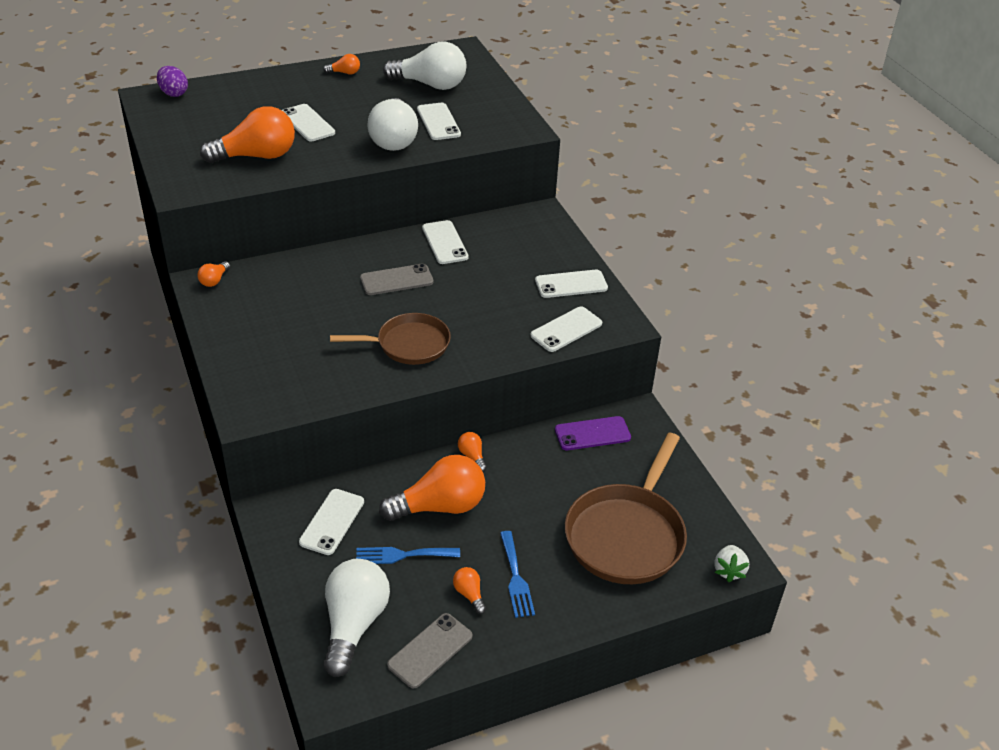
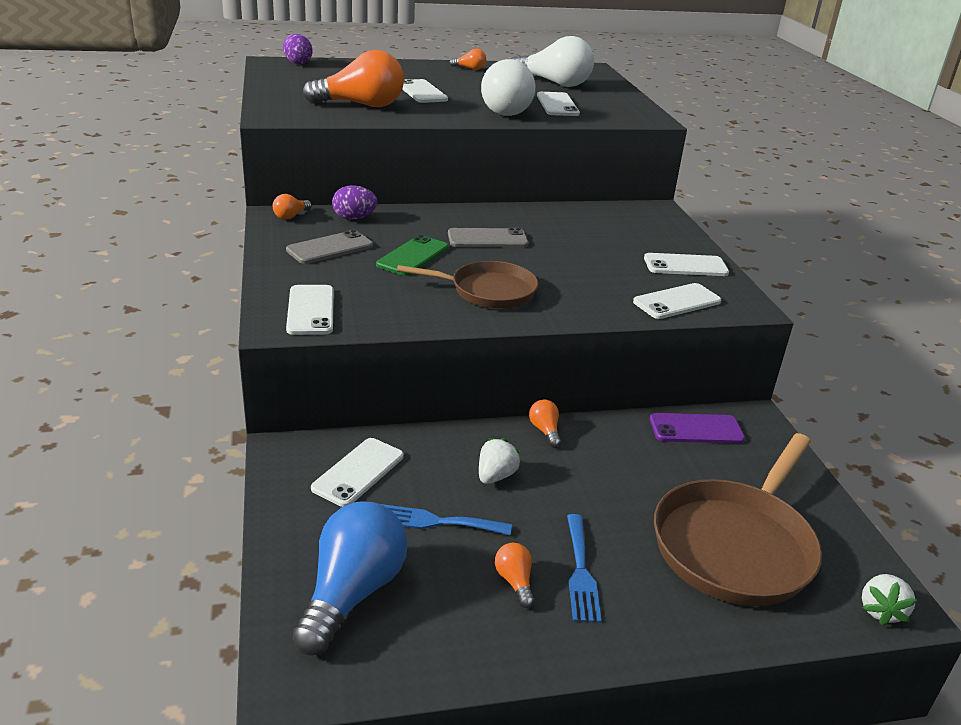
camera: 10 degrees right, 10 degrees down
white light bulb [323,559,390,677] -> blue light bulb [293,502,407,655]
orange light bulb [379,455,485,521] -> white strawberry [479,438,521,484]
grey phone [387,613,473,688] -> grey phone moved to [286,230,373,264]
white phone [422,220,469,264] -> white phone moved to [286,285,334,335]
none -> purple egg [332,185,378,219]
none -> green phone [376,235,449,276]

